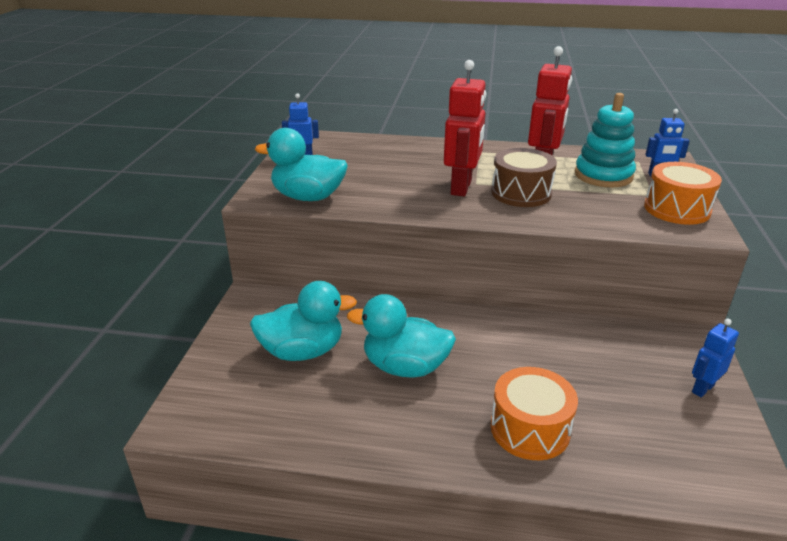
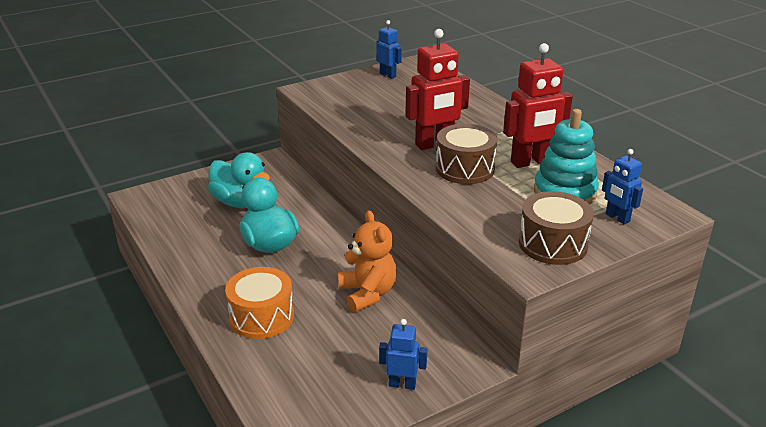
camera: 50 degrees right, 0 degrees up
turquoise duck [255,128,348,201] -> none
orange drum [644,162,722,225] -> brown drum [519,191,594,265]
none -> orange teddy bear [338,211,397,312]

